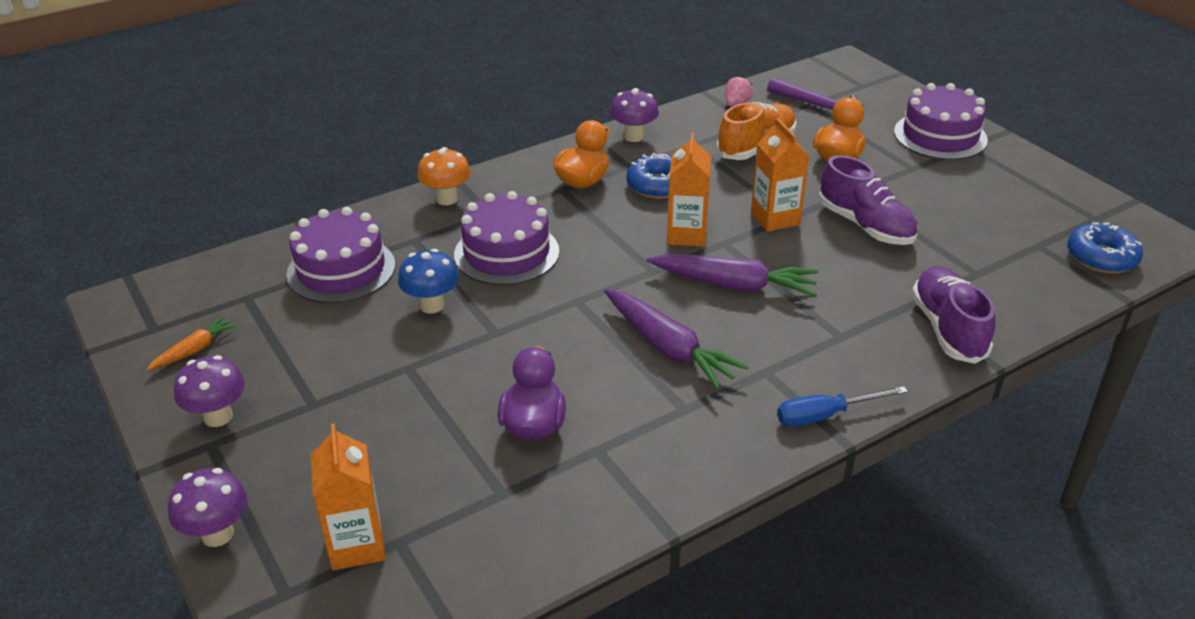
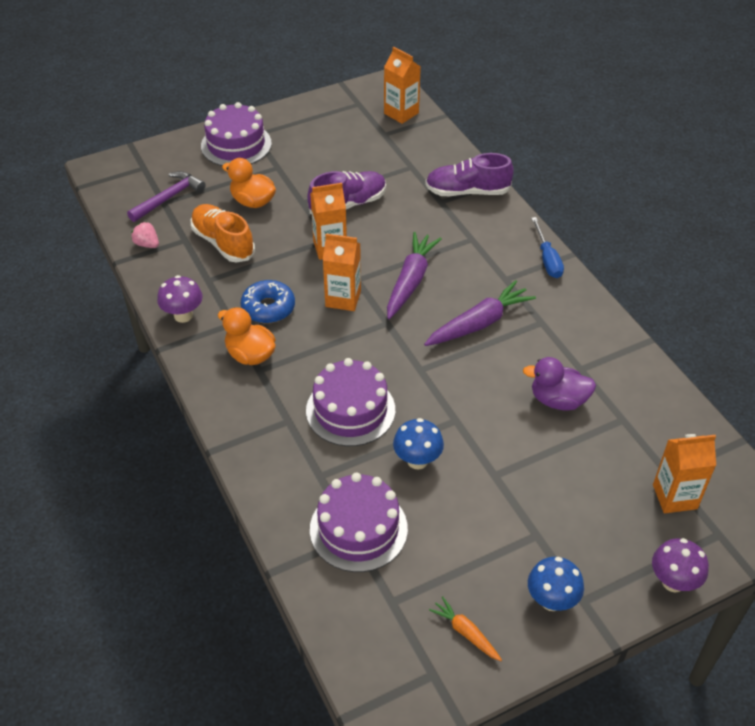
camera: 85 degrees left, 10 degrees up
purple mushroom [174,355,245,427] -> blue mushroom [528,557,584,611]
orange mushroom [417,147,471,205] -> none
blue donut [1067,222,1143,274] -> orange carton [384,46,421,124]

